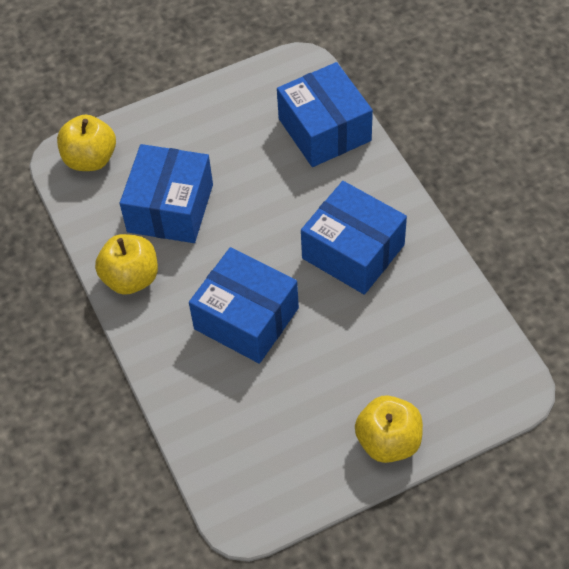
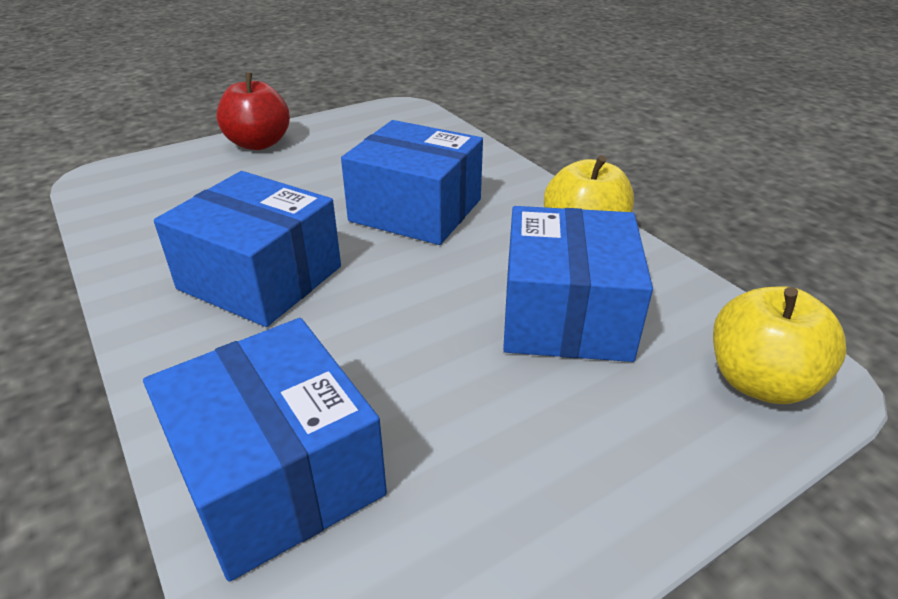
camera: 170 degrees right, 20 degrees down
yellow apple [355,395,423,463] -> red apple [216,72,290,150]

